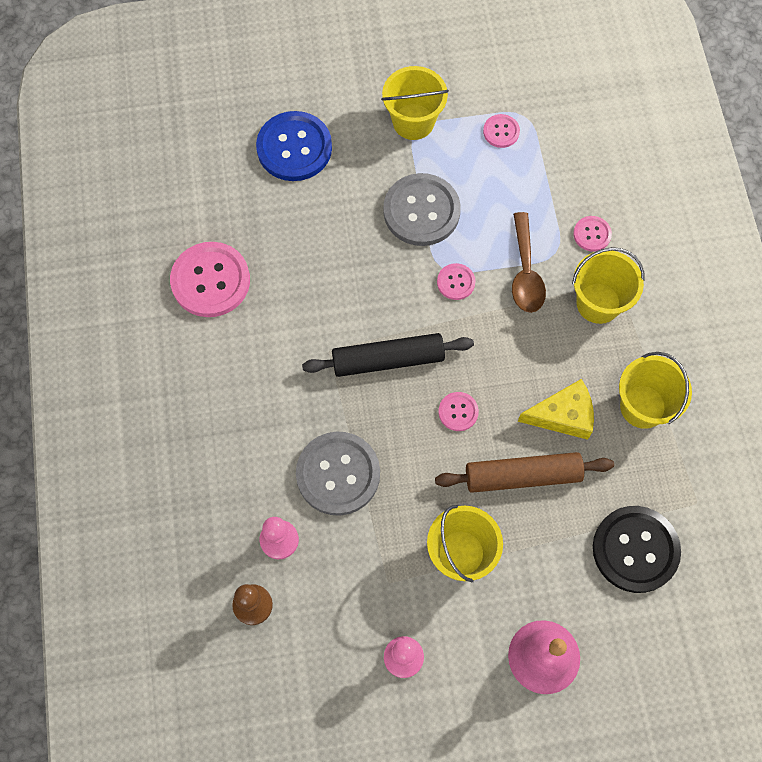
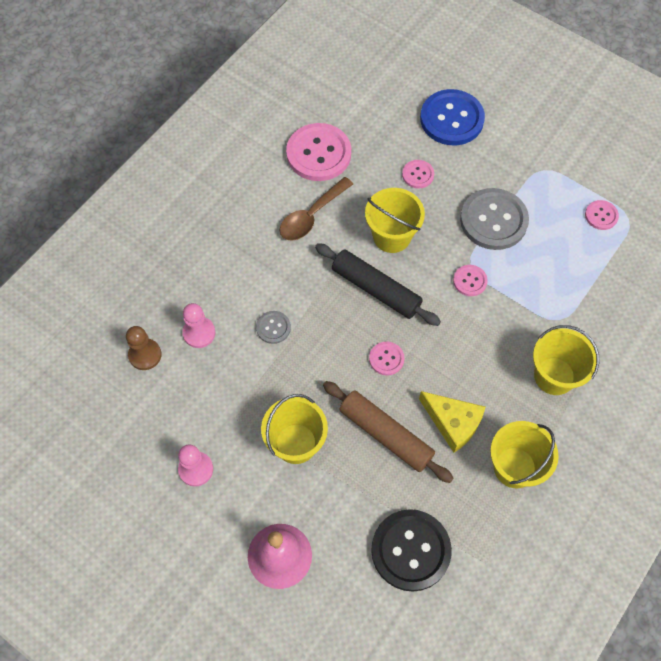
camera: 45 degrees right, 5 degrees down
grey button [296,432,380,516] -> grey button [256,311,291,344], size x0.49
yellow bucket [381,66,449,140] -> yellow bucket moved to [365,188,425,253]
brown spoon [512,212,546,313] -> brown spoon moved to [280,177,353,241]
pink button [573,216,612,252] -> pink button moved to [402,160,434,189]

